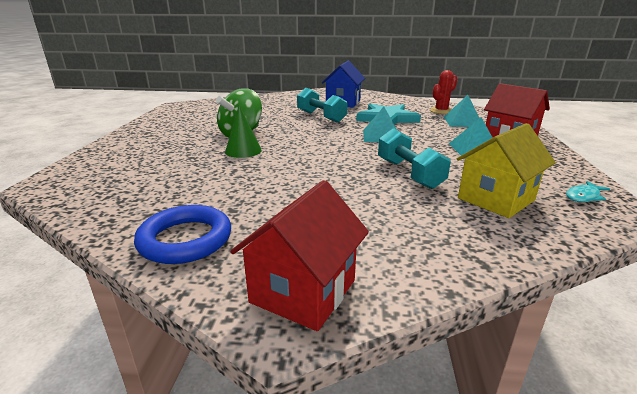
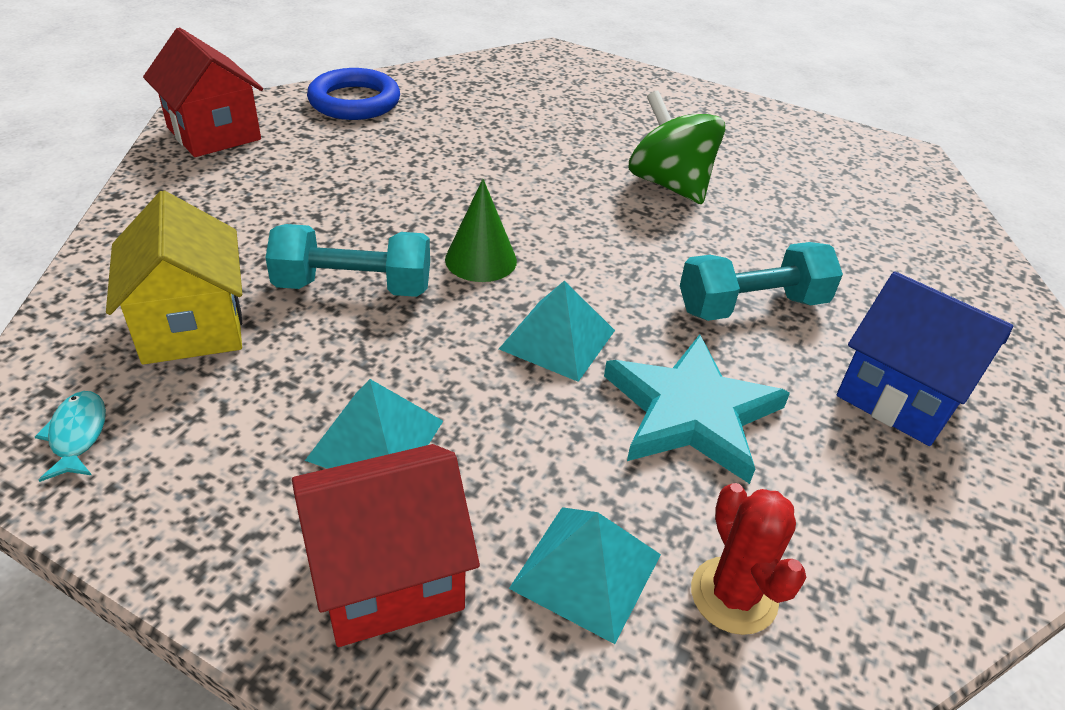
camera: 110 degrees right, 15 degrees up
green cone [225,105,262,158] -> green cone moved to [445,179,517,282]

